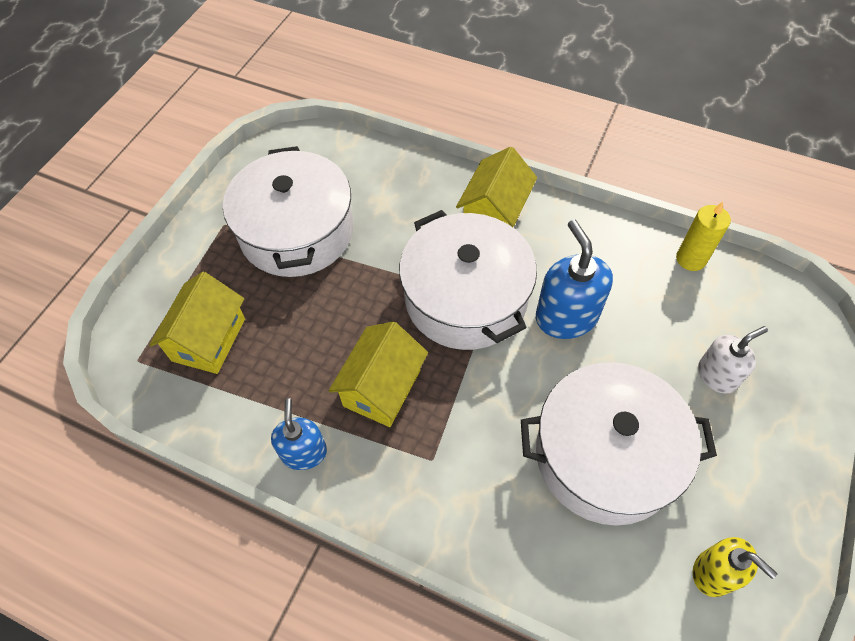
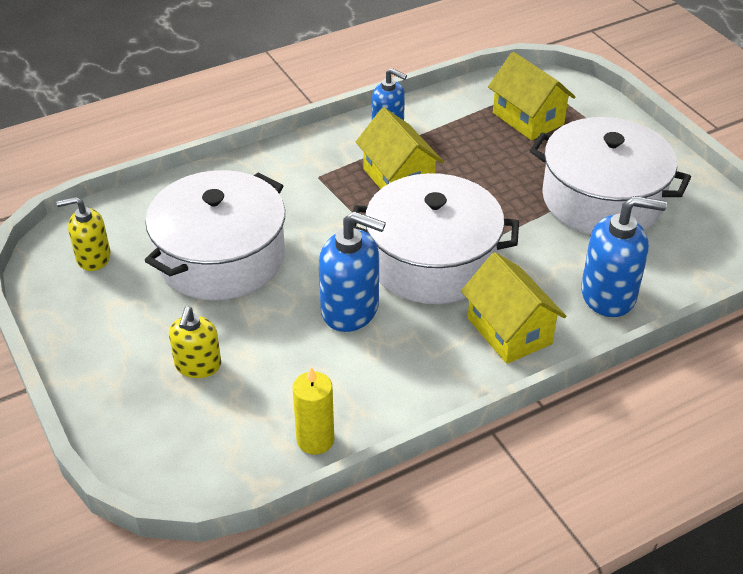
camera: 125 degrees right, 15 degrees down
white soap dispenser [698,326,768,394] -> yellow soap dispenser [169,307,221,378]
none -> blue soap dispenser [581,196,667,317]

